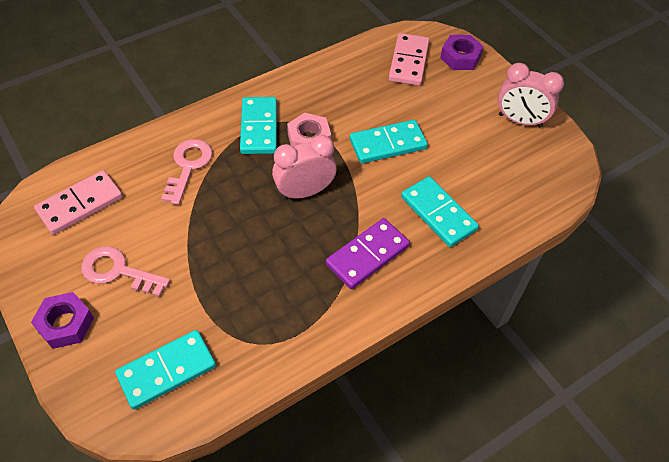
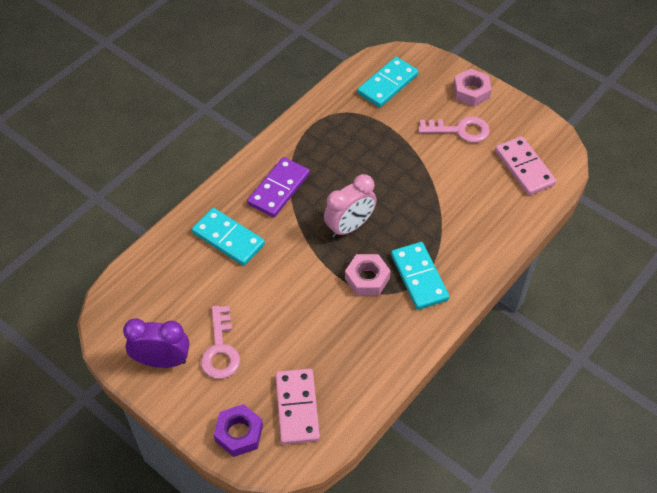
camera: 165 degrees right, 0 degrees up
purple nut [31,292,94,349] -> pink nut [453,68,492,107]
pink domino [34,170,123,235] -> pink domino turned 60 degrees counterclockwise [495,136,557,195]
pink key [161,139,212,205] -> pink key moved to [201,306,240,379]
turquoise domino [350,120,428,164] -> none
pink clock [498,63,564,127] -> purple clock [123,318,189,368]

